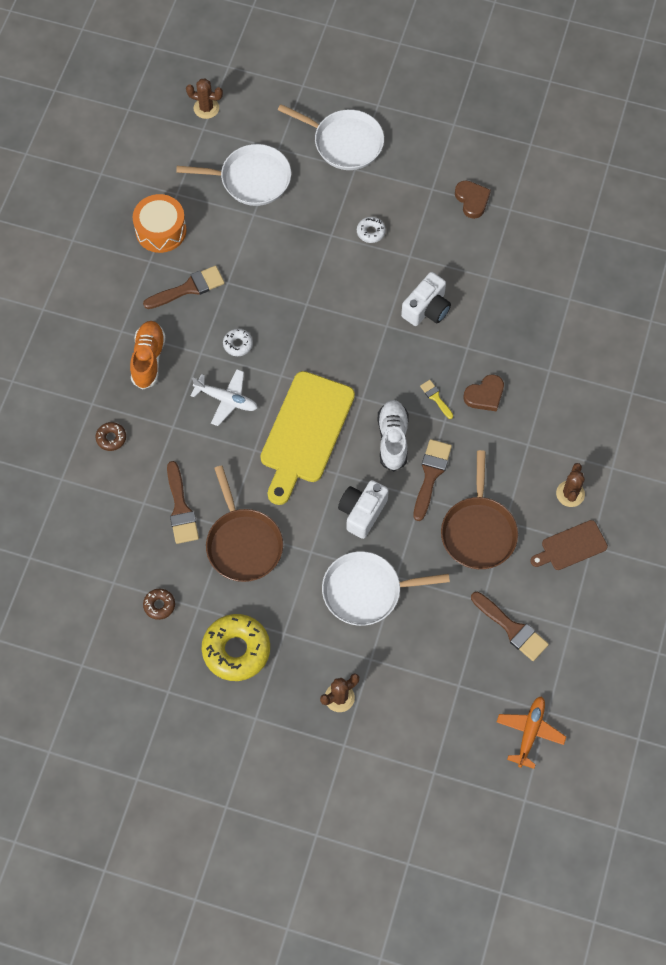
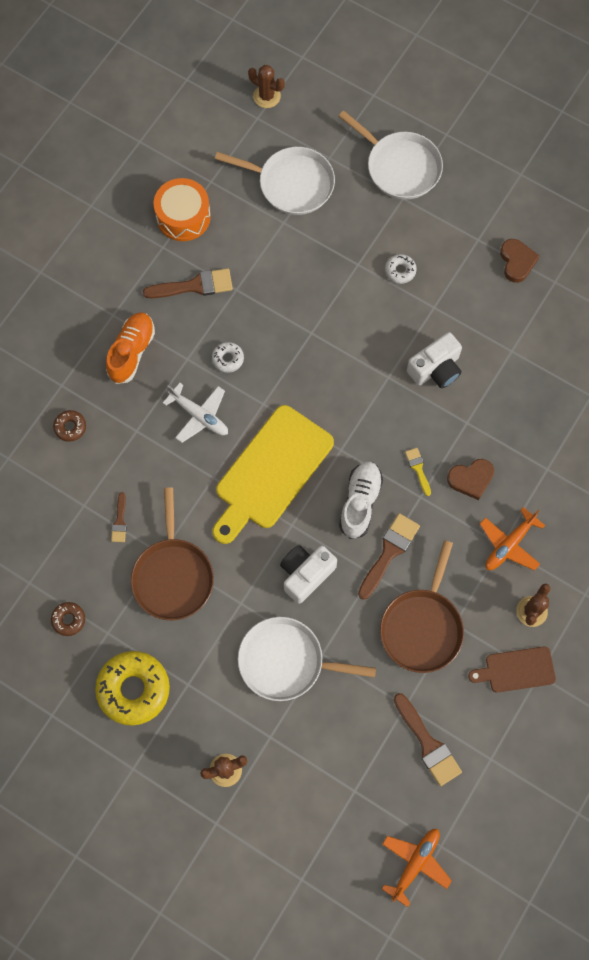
camera: 15 degrees right, 5 degrees up
brown brush [167,461,199,544] -> brown brush [111,492,127,542], size x0.55
none -> orange plane [480,507,545,571]

